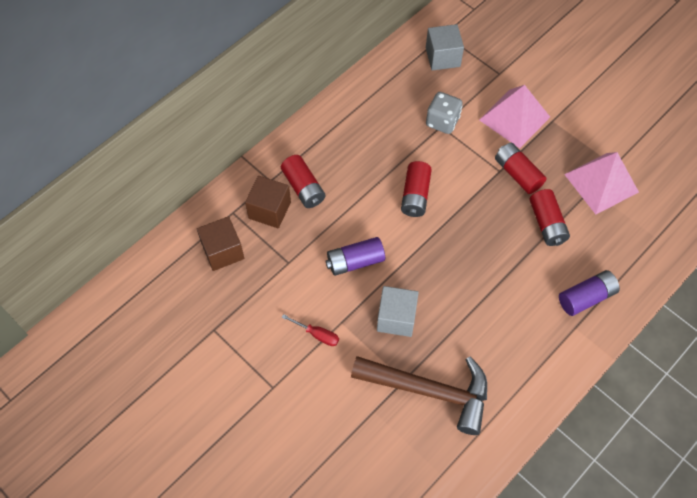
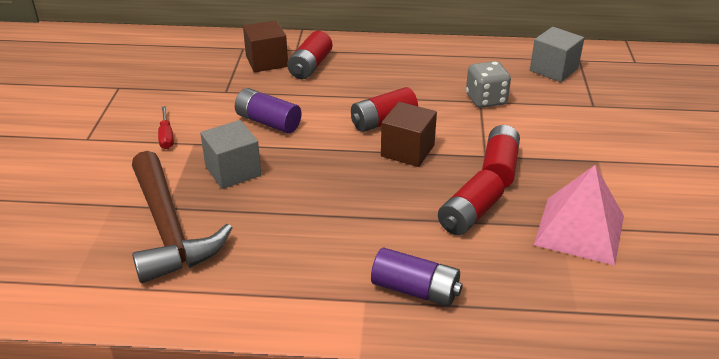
camera: 50 degrees right, 25 degrees down
brown cube [197,216,244,271] -> brown cube moved to [381,102,437,167]
pink pyramid [479,85,550,148] -> none

